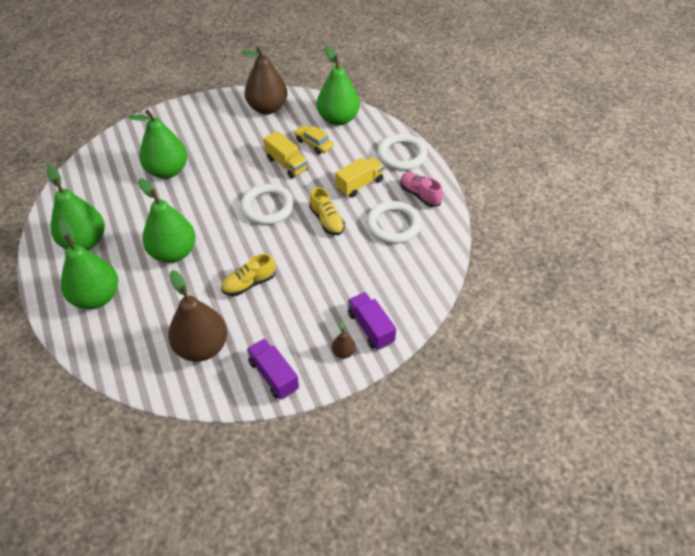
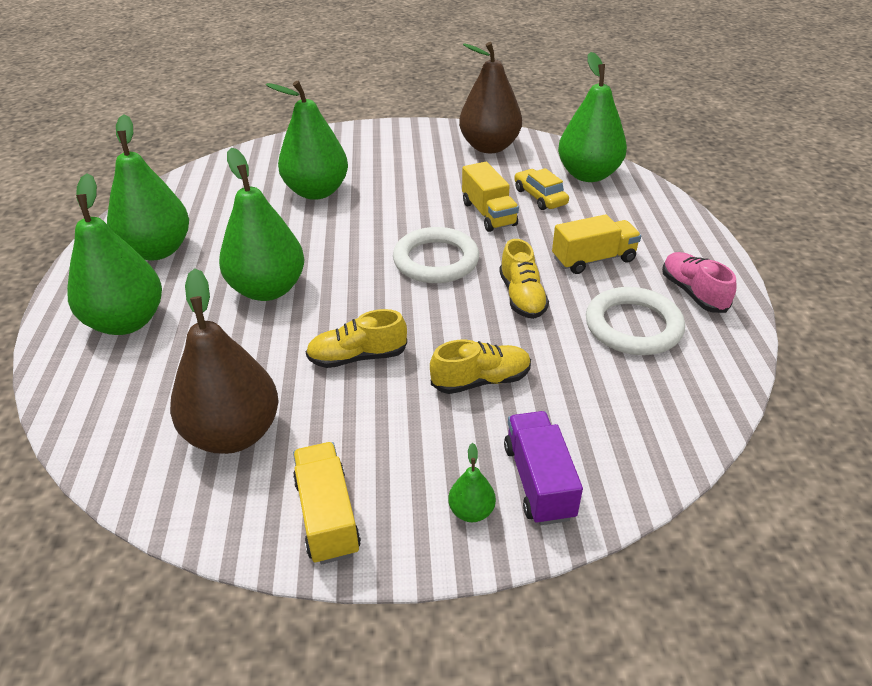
camera: 20 degrees right, 10 degrees down
purple truck [247,339,299,399] -> yellow truck [293,442,361,565]
brown pear [332,321,356,359] -> green pear [448,443,496,522]
white ring [377,134,427,170] -> none
none -> yellow shoe [430,340,531,394]

